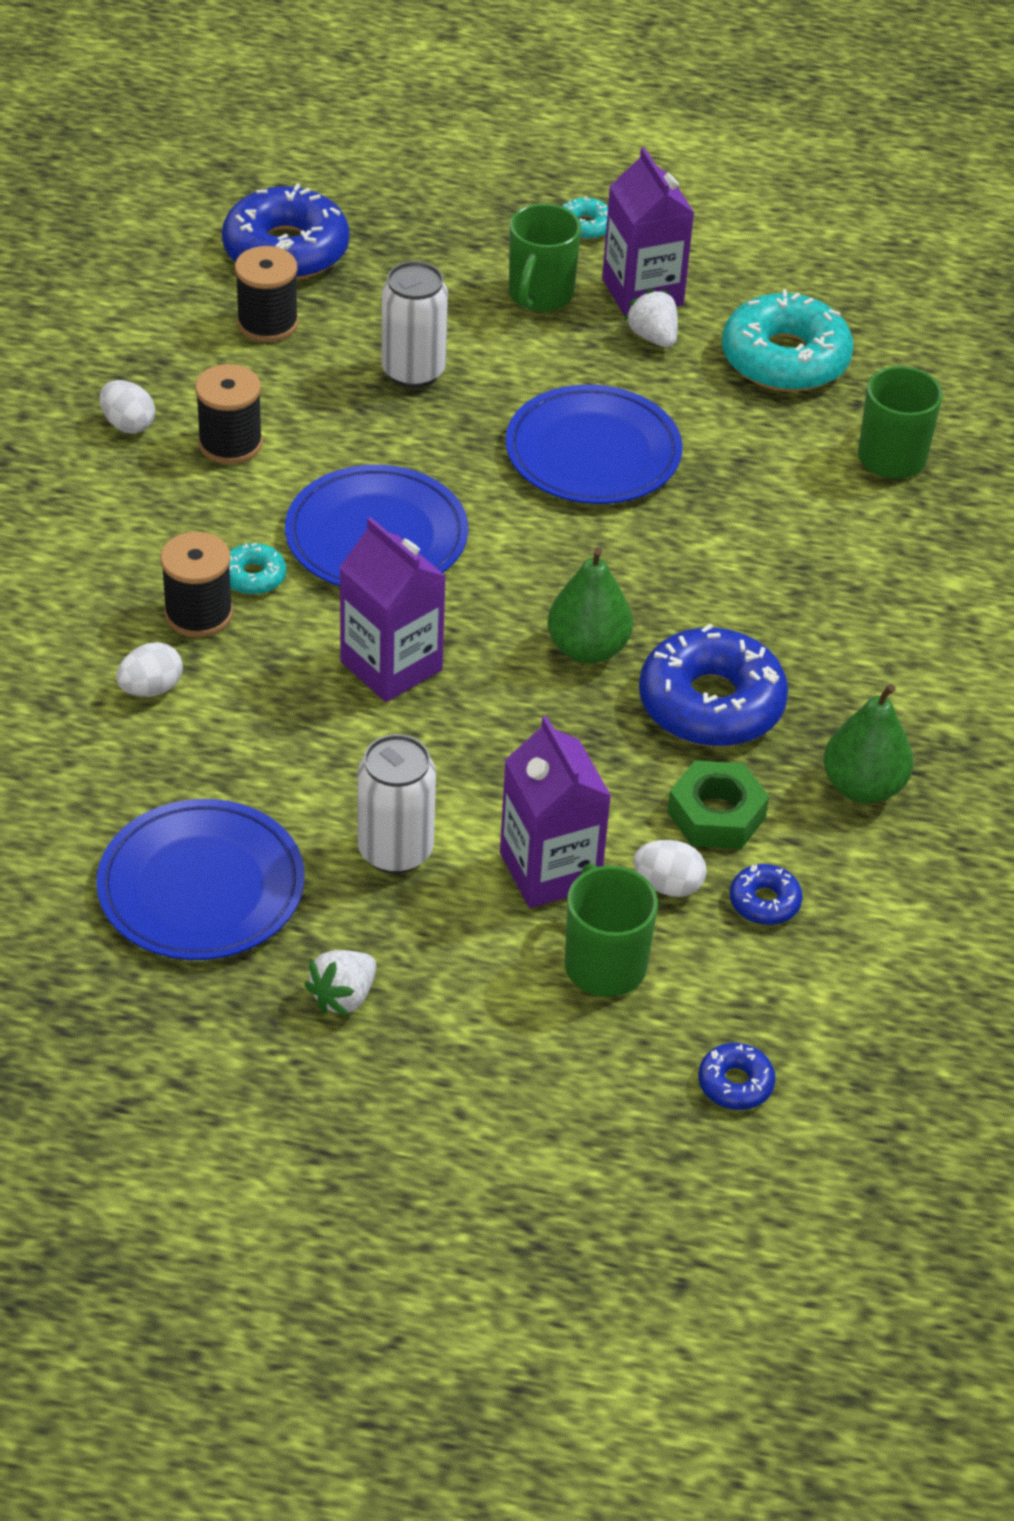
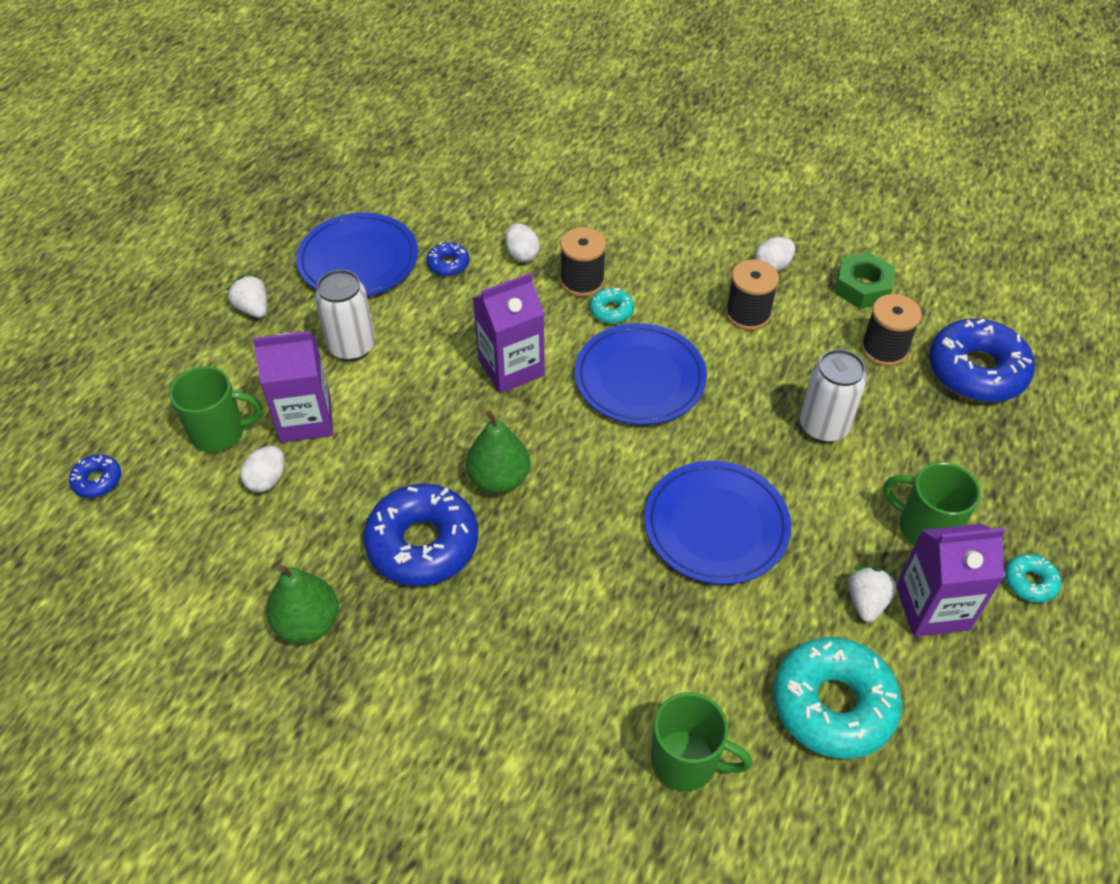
camera: 105 degrees right, 5 degrees up
white strawberry [624,289,678,348] -> white strawberry turned 60 degrees counterclockwise [848,567,898,622]
green nut [667,760,769,849] -> green nut moved to [835,253,895,309]
blue donut [730,864,803,925] -> blue donut moved to [426,242,469,276]

